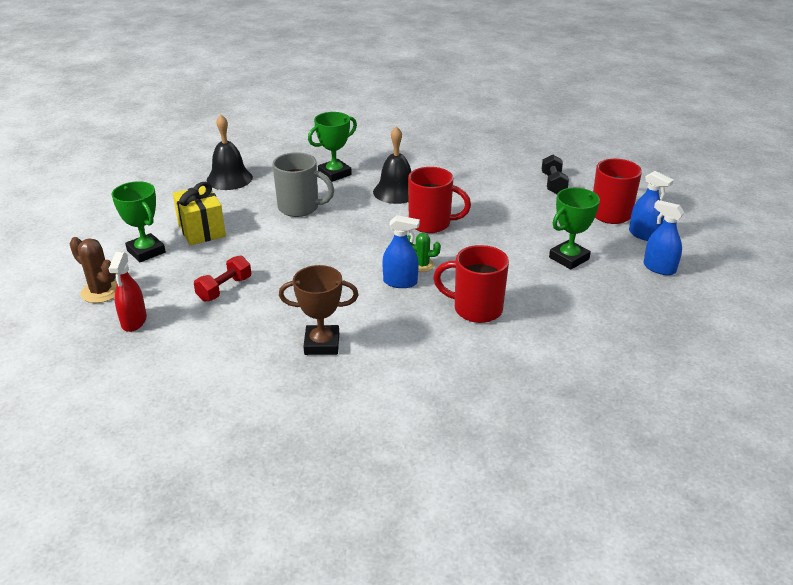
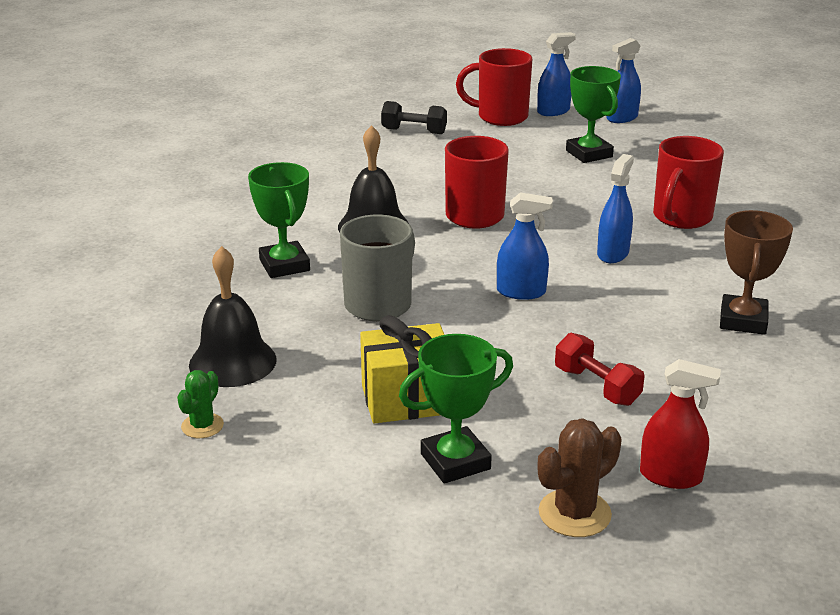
camera: 75 degrees left, 5 degrees down
green cactus [407,233,441,272] -> green cactus moved to [177,370,224,438]
none -> blue spray bottle [497,192,553,300]

